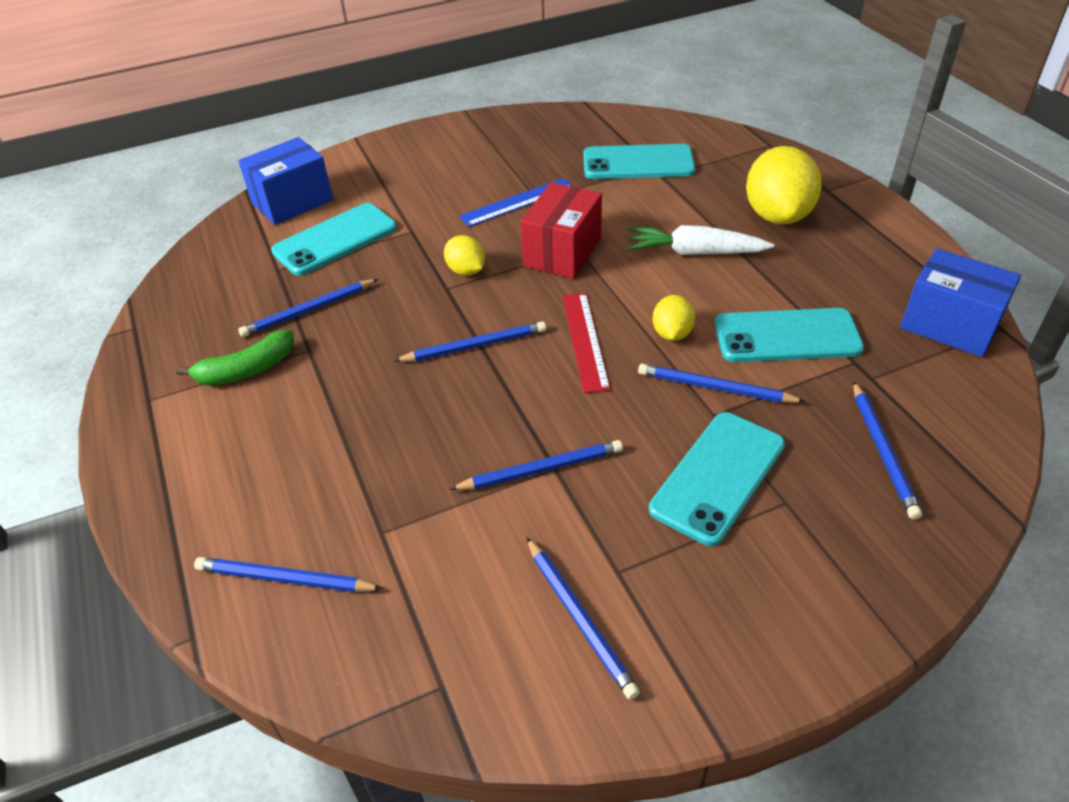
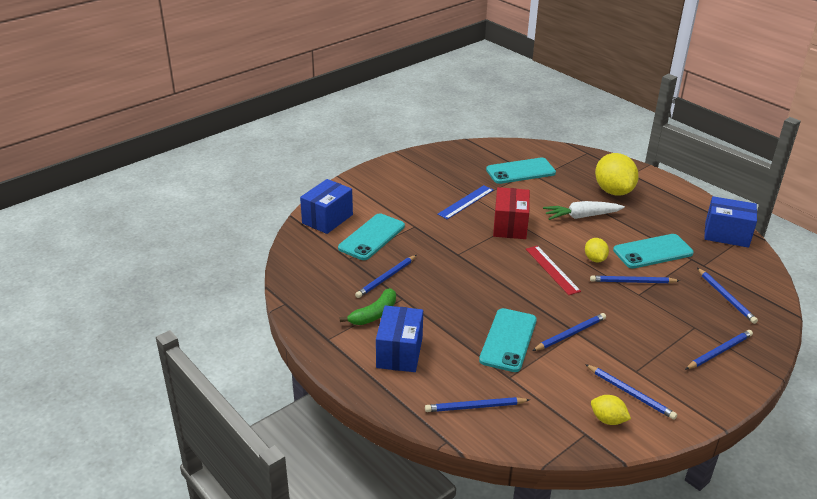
camera: 20 degrees left, 10 degrees down
blue pencil [394,321,546,362] -> blue pencil moved to [685,330,753,370]
yellow lemon [444,235,485,276] -> yellow lemon moved to [591,395,631,425]
turquoise phone [649,412,785,546] -> turquoise phone moved to [479,308,537,372]
none -> blue box [376,305,423,372]

